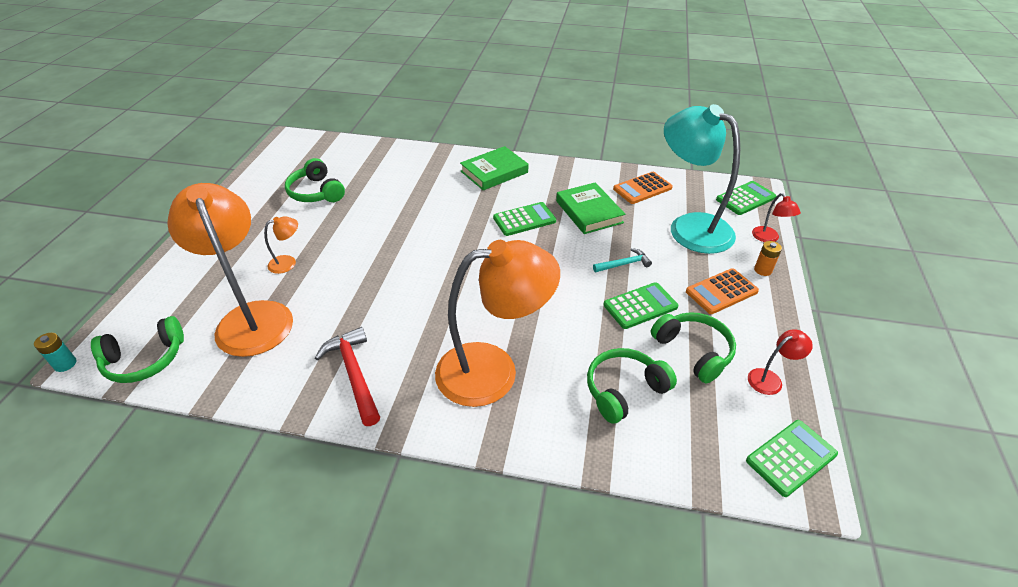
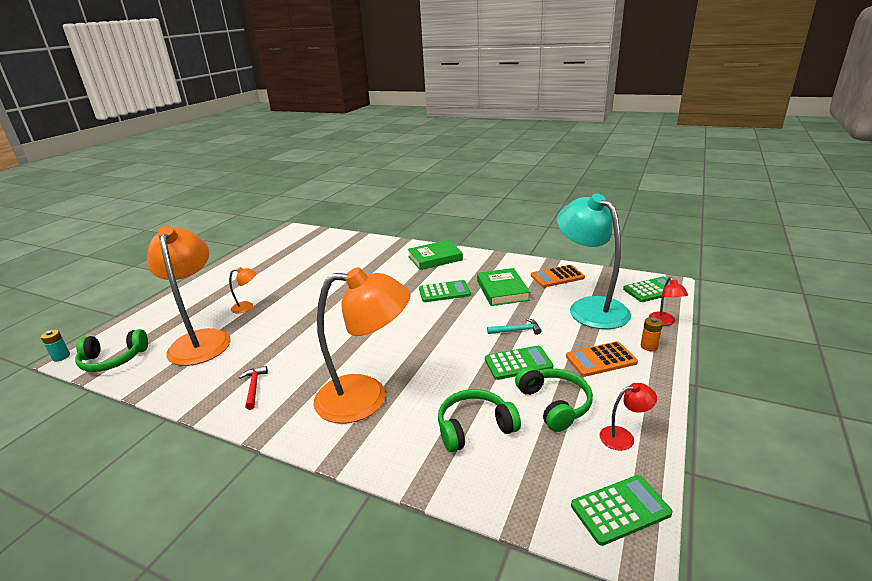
camera: 15 degrees right, 15 degrees down
green headphones [285,158,345,202] -> none
red hammer [315,327,380,426] -> red hammer [239,366,268,410], size x0.60

